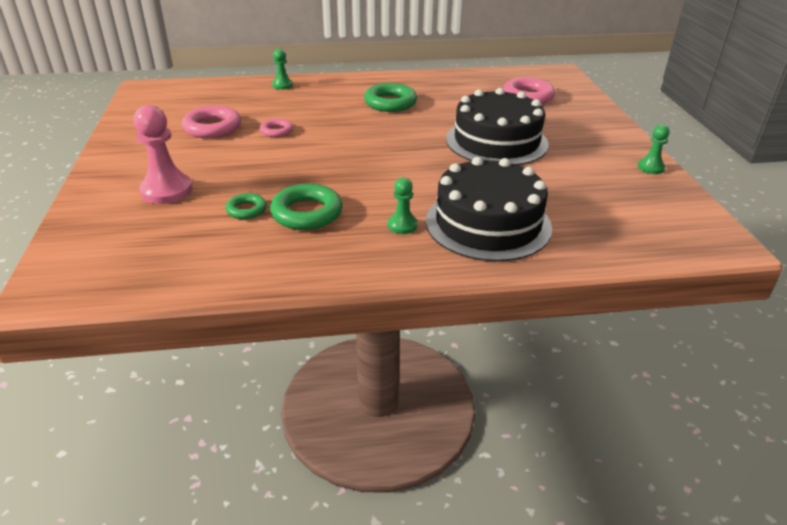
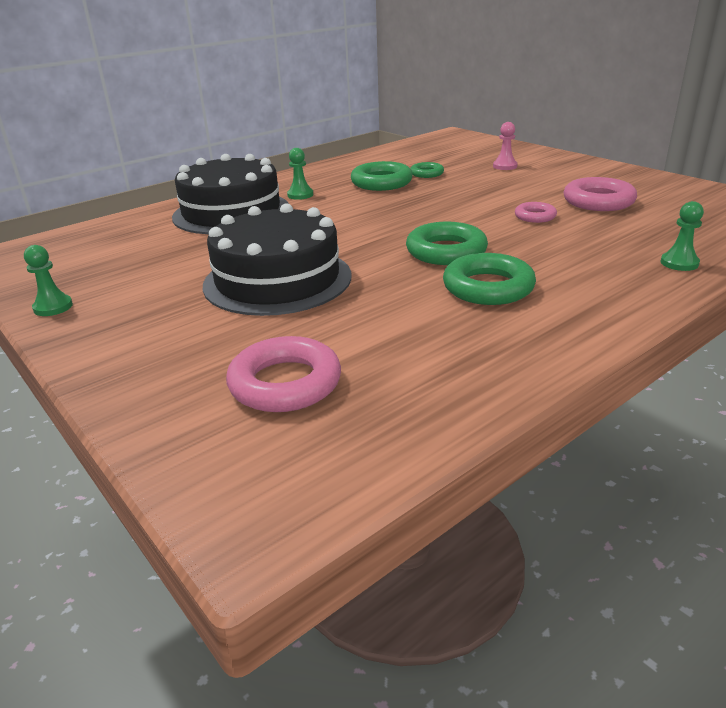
camera: 150 degrees right, 5 degrees down
pink pawn [134,105,193,204] -> pink pawn [493,122,518,170], size x0.56
none -> green ring [406,222,488,265]

